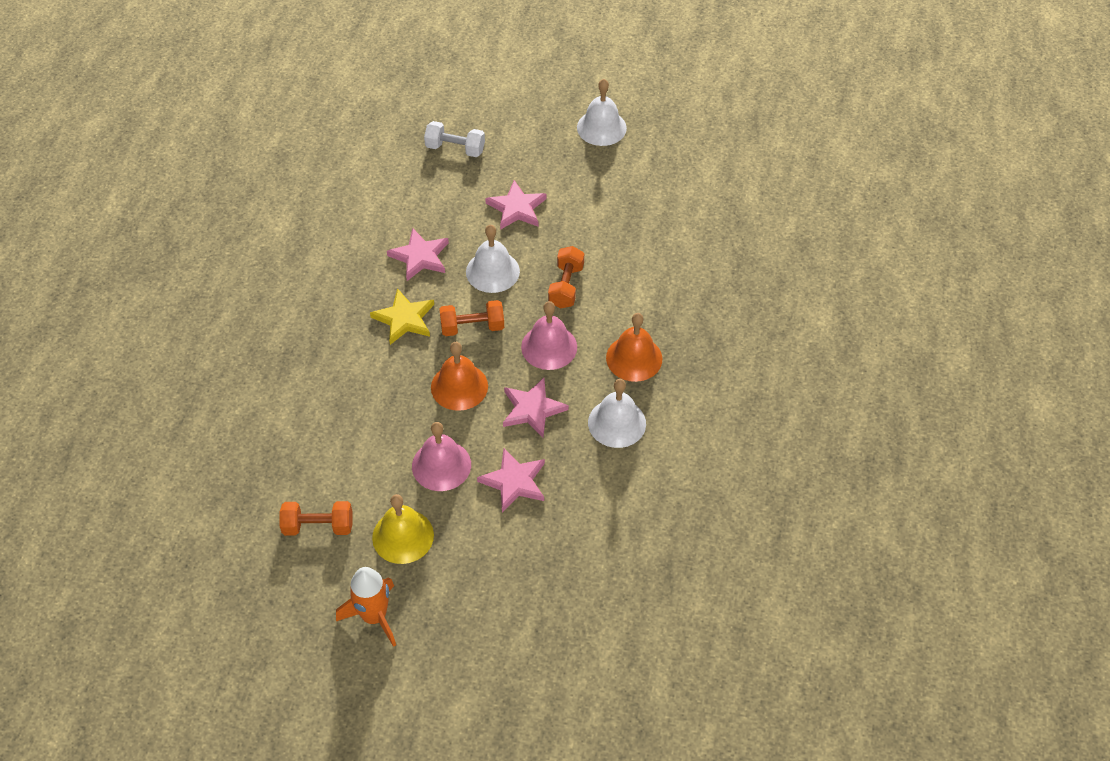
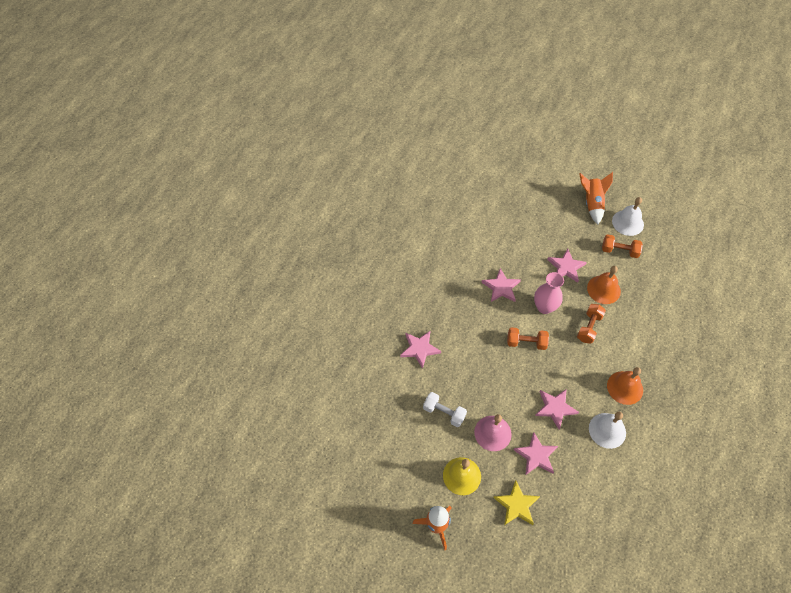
camera: 15 degrees right, 5 degrees up
orange dumbbell [279,501,352,536] -> orange dumbbell moved to [602,234,643,258]
yellow star [370,288,434,345] -> yellow star moved to [494,480,540,525]
white dumbbell [424,121,485,157] -> white dumbbell moved to [423,392,467,427]
orange bell [431,342,488,411] -> orange bell moved to [587,266,621,304]
white bell [466,225,520,293] -> pink vase [534,272,564,314]
pink bell [521,301,577,370] -> none
none -> pink star [400,330,441,369]
none -> orange rocket [579,172,613,224]

